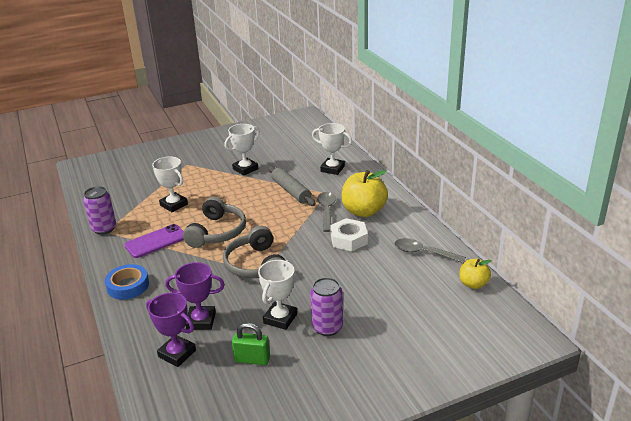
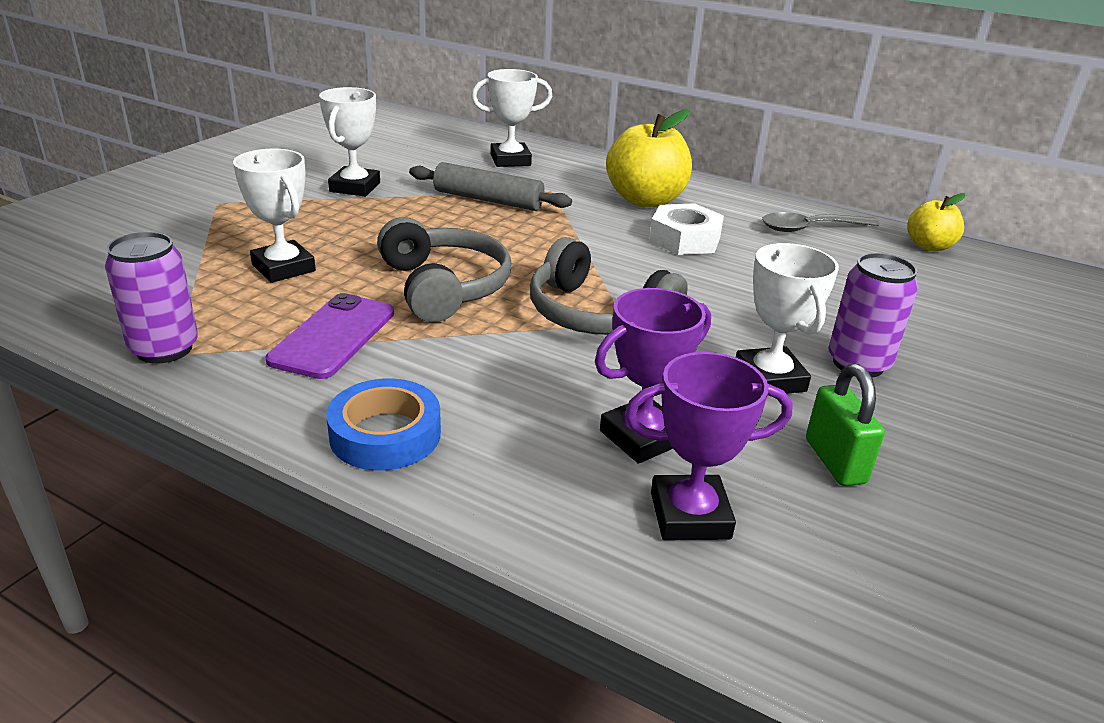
camera: 40 degrees left, 0 degrees up
white trophy [152,156,188,212] -> white trophy turned 45 degrees clockwise [233,149,316,283]
green padlock [232,323,270,365] -> green padlock turned 75 degrees counterclockwise [806,364,885,486]
grey spoon [317,192,336,232] -> none

